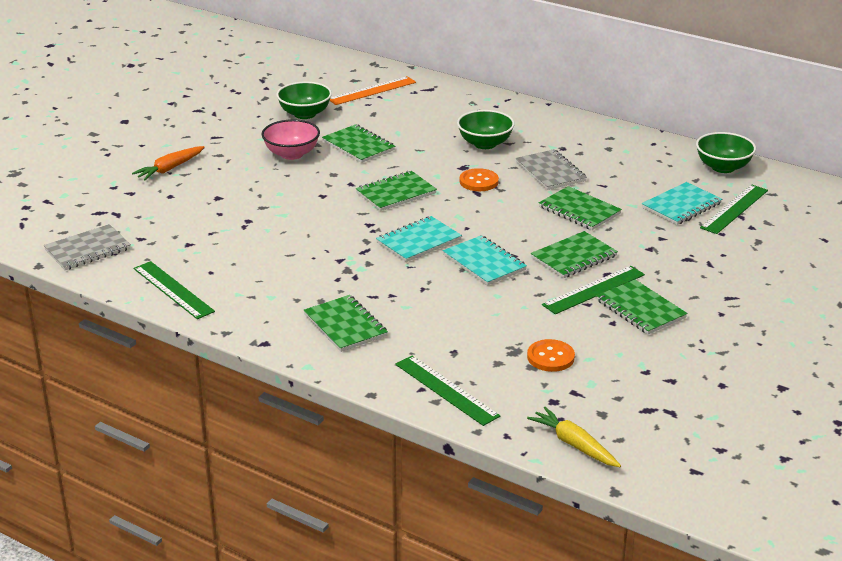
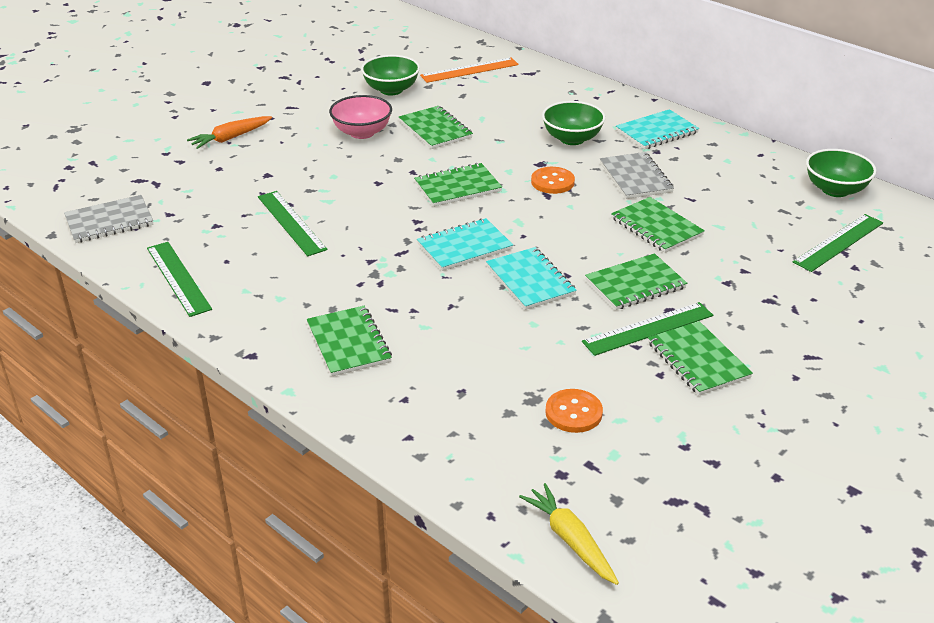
camera: 10 degrees right, 5 degrees up
green ruler [395,355,500,426] -> green ruler moved to [258,191,328,256]
turquoise notebook [642,182,722,225] -> turquoise notebook moved to [616,109,699,150]

